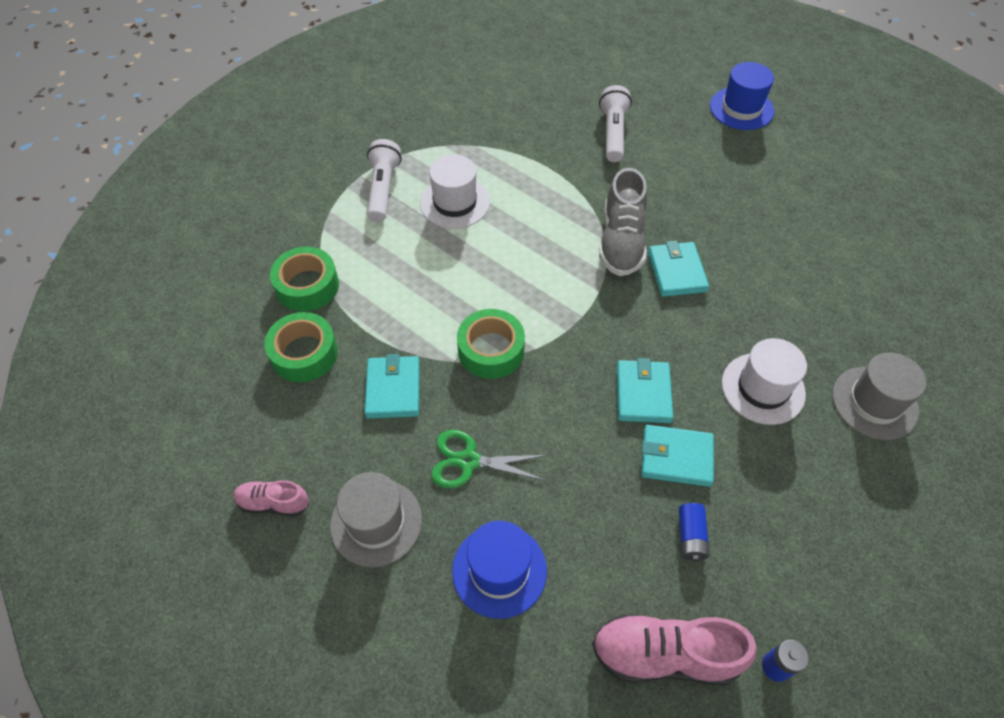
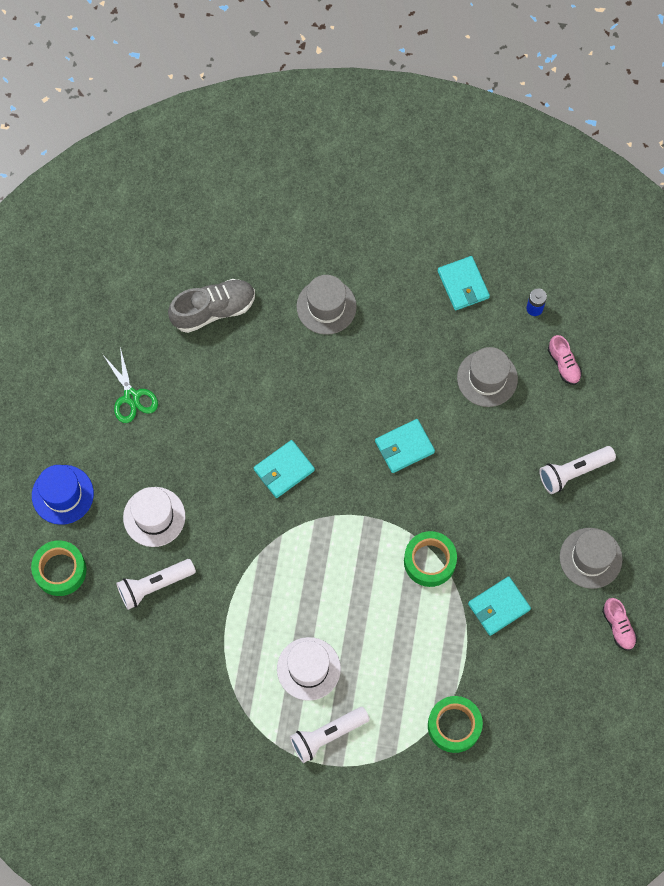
camera: 120 degrees left, 15 degrees up
green tape [264,312,338,382] -> green tape moved to [31,540,86,596]
green scissors [431,430,548,489] -> green scissors moved to [103,347,158,423]
blue hat [452,521,547,619] -> white flashlight [539,446,616,494]
pink shoe [592,614,757,685] -> pink shoe [548,335,582,385], size x0.57
grey shoe [599,168,647,276] -> grey shoe moved to [168,279,255,333]
turquoise wallet [641,425,714,487] -> turquoise wallet moved to [438,256,490,310]
blue battery [679,503,710,562] -> grey hat [457,347,518,407]
white hat [722,338,807,425] -> white hat moved to [123,487,185,547]

